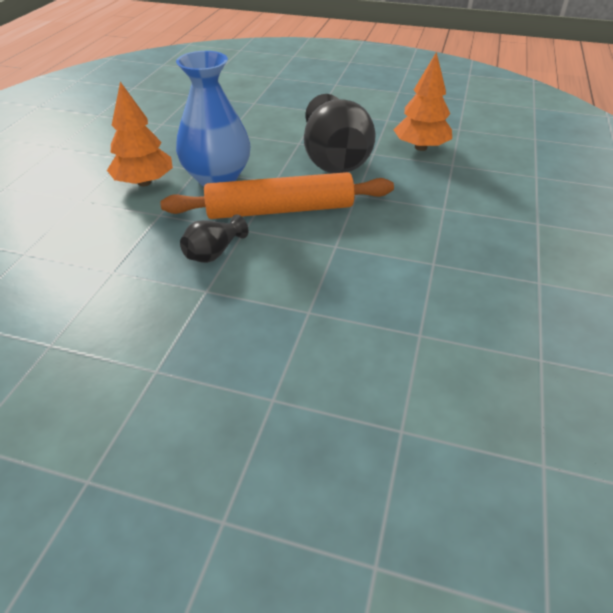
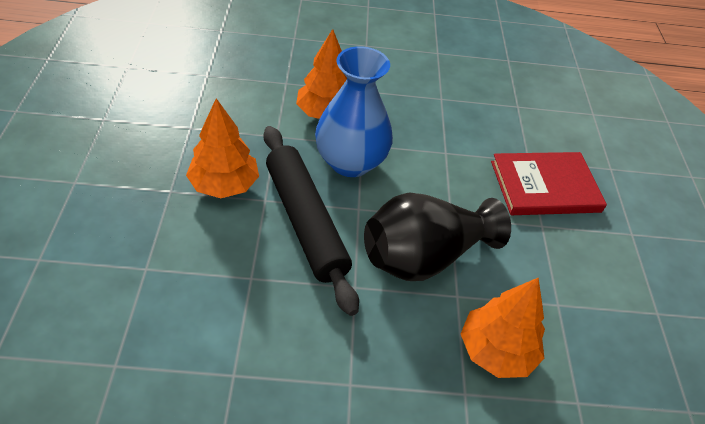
camera: 70 degrees right, 5 degrees up
orange rolling pin [160,172,394,219] -> black rolling pin [263,126,359,316]
black vase [180,214,248,263] -> orange tree [186,98,259,198]
none -> red book [491,152,607,215]

